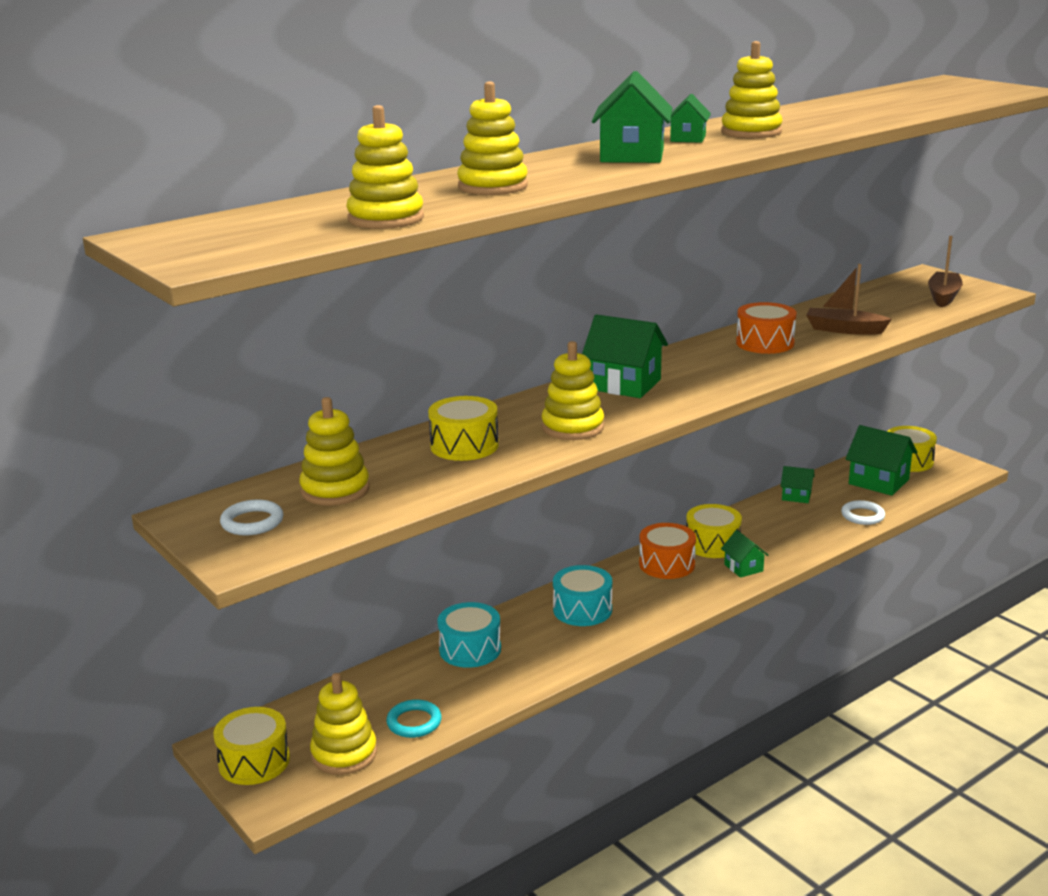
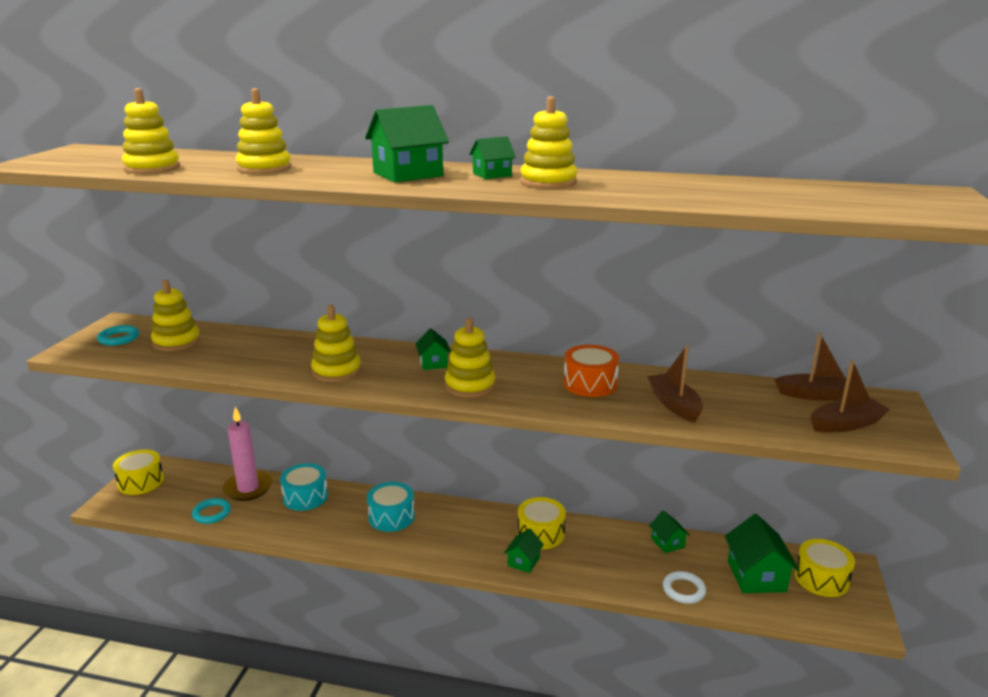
camera: 50 degrees right, 0 degrees up
white ring [220,499,284,536] -> turquoise ring [97,325,139,345]
yellow stacking toy [310,673,377,775] -> yellow stacking toy moved to [445,318,495,398]
yellow drum [428,396,499,461] -> none
green house [582,314,668,398] -> green house [416,329,451,370], size x0.56
orange drum [639,523,696,579] -> none
none -> pink candle [223,407,272,501]
none -> brown boat [774,333,847,401]

